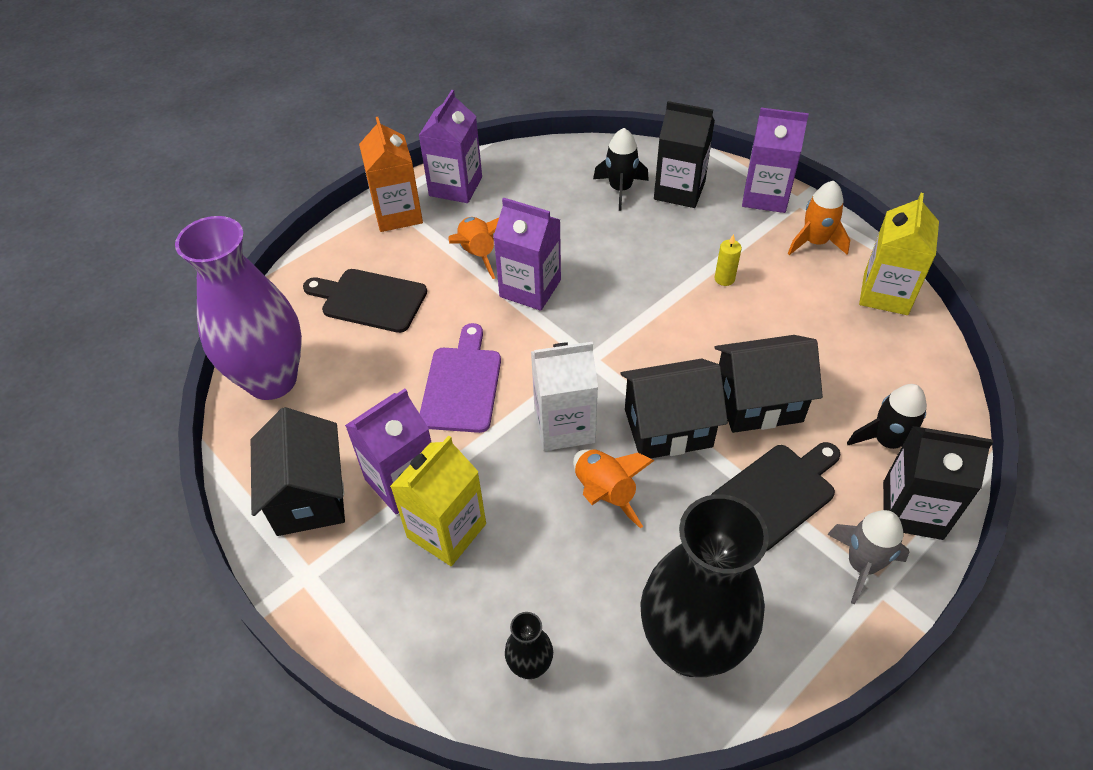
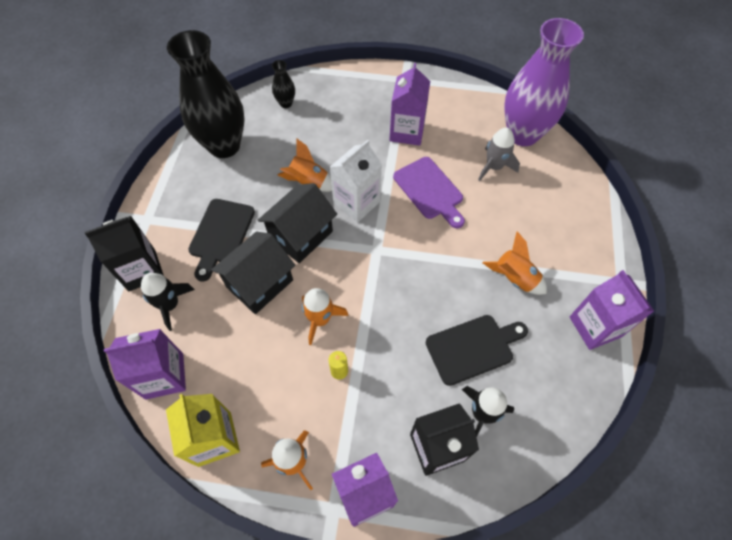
camera: 140 degrees right, 10 degrees up
black house [251,407,345,536] -> none
black cutting board [303,269,427,333] -> black cutting board moved to [426,315,528,386]
orange carton [359,117,423,232] -> none
yellow carton [390,436,486,566] -> none
purple carton [493,197,561,311] -> purple carton moved to [104,329,186,400]
grey rocket [827,510,910,605] -> grey rocket moved to [478,127,520,181]
none -> orange rocket [302,288,348,345]

